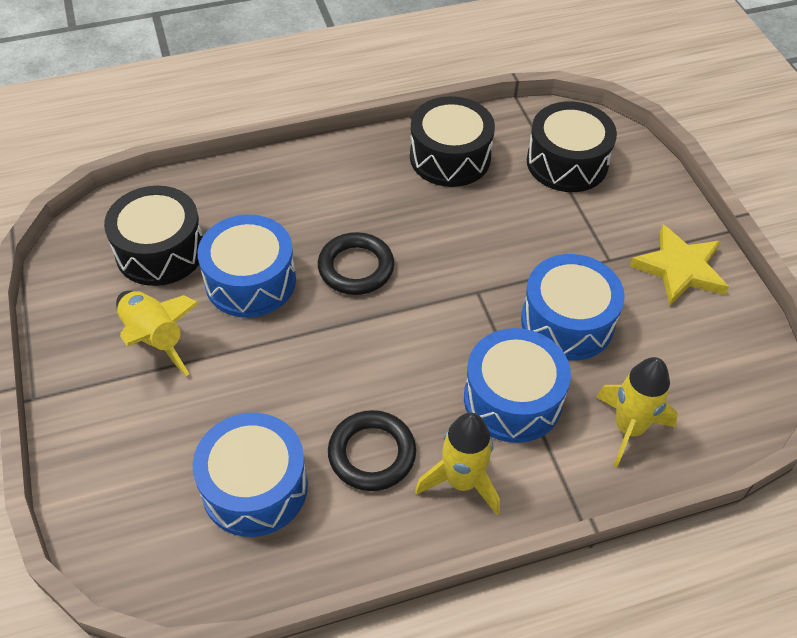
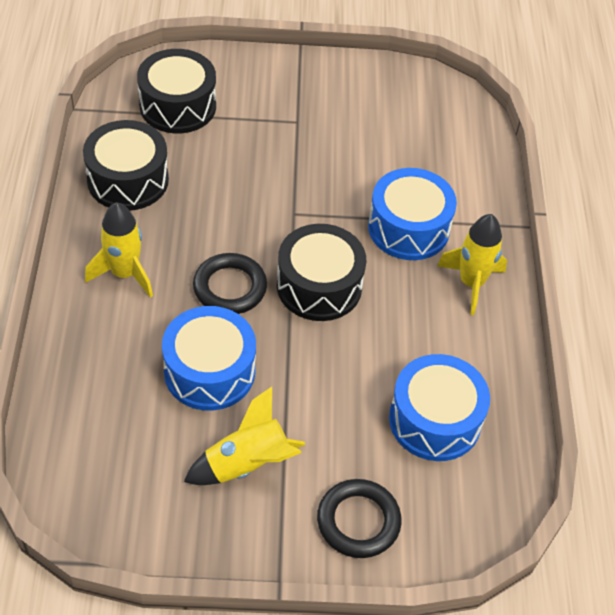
camera: 75 degrees left, 0 degrees up
black drum [104,186,203,286] -> black drum moved to [277,224,366,321]
black ring [328,410,416,491] -> black ring moved to [317,479,402,558]
blue drum [521,254,625,360] -> none
yellow rocket [596,357,678,467] -> yellow rocket moved to [85,202,153,298]
yellow star [630,224,729,306] -> none

